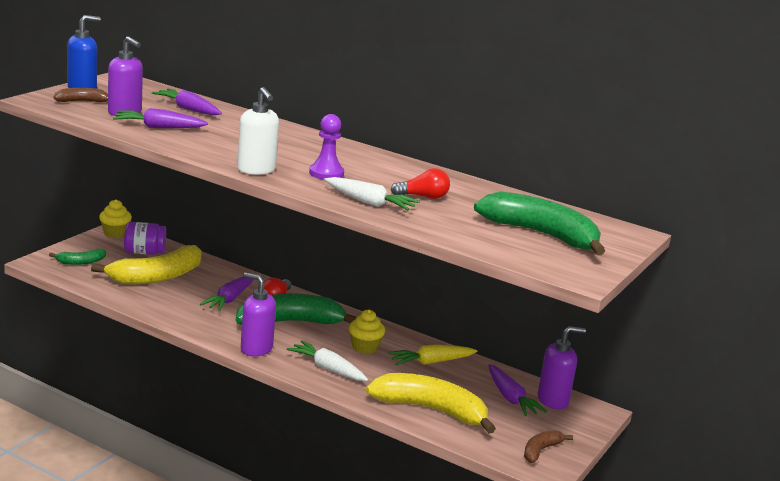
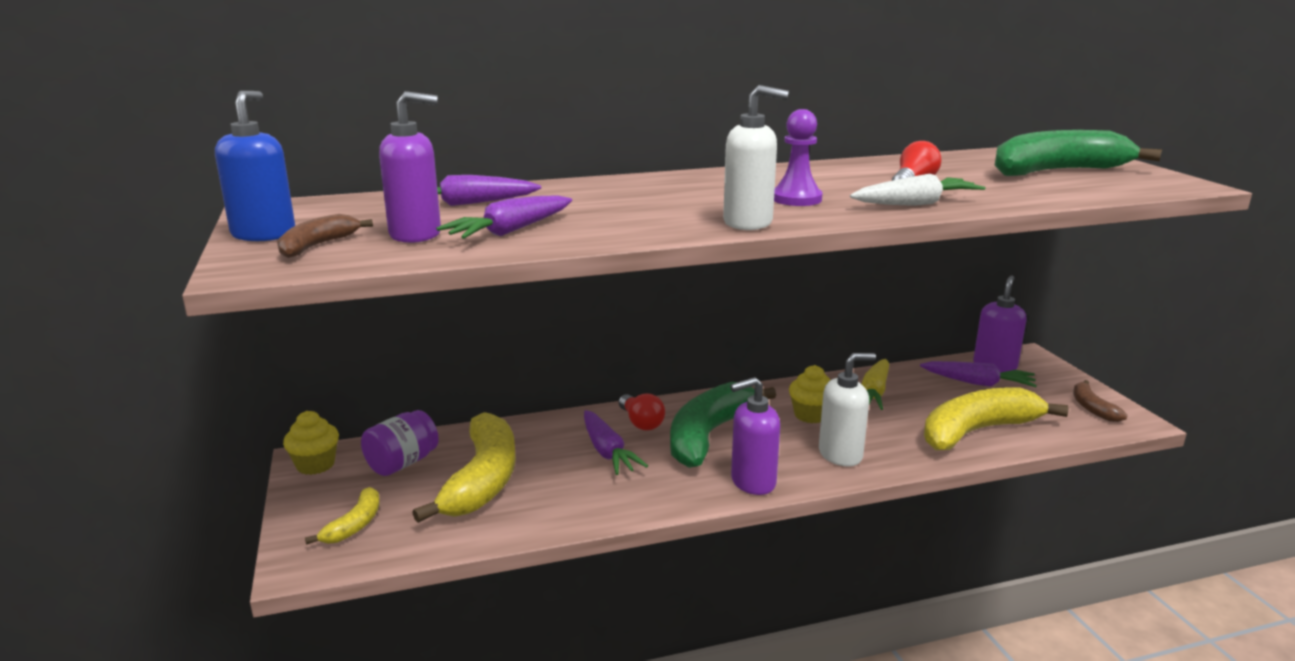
camera: 45 degrees left, 0 degrees up
green banana [49,249,106,265] -> yellow banana [305,487,380,545]
white carrot [287,340,368,381] -> white soap dispenser [819,353,876,467]

